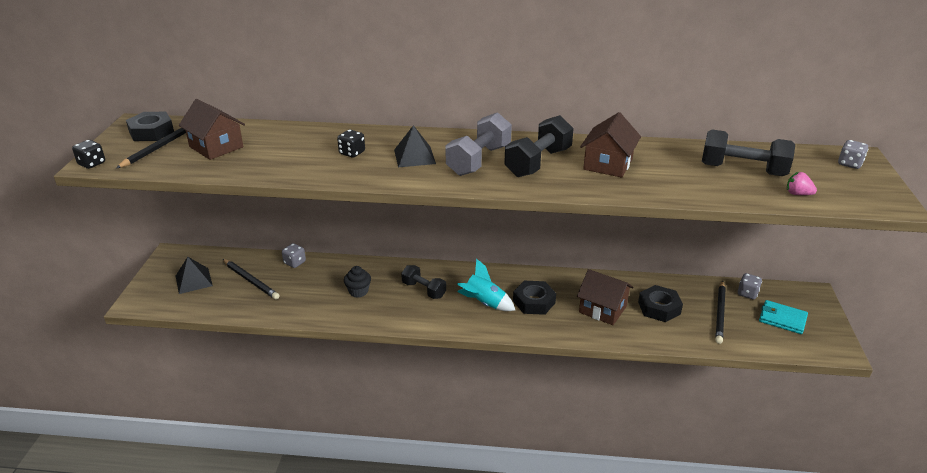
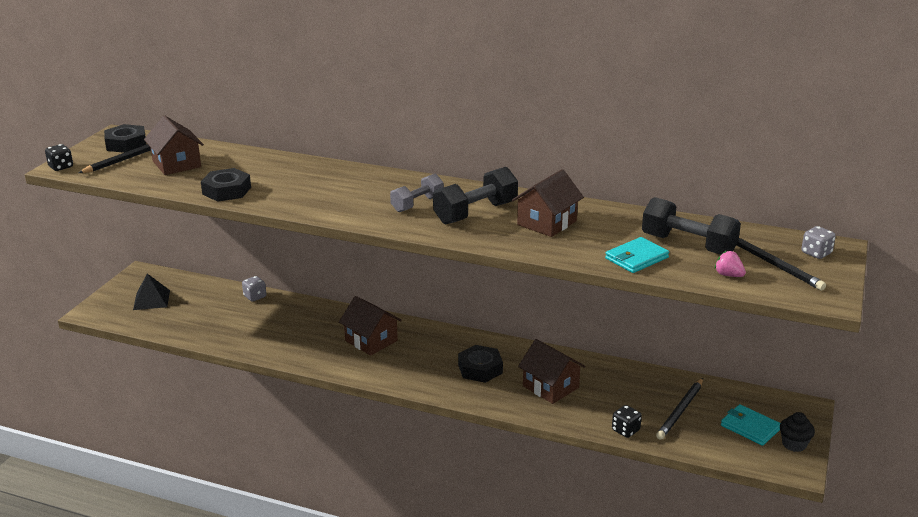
camera: 15 degrees right, 5 degrees down
black pencil [223,259,280,300] -> black pencil moved to [736,238,826,290]
black dice [337,130,365,158] -> black dice moved to [612,405,642,438]
black cupcake [344,266,371,298] -> black cupcake moved to [780,412,815,452]
black pyramid [394,125,436,167] -> none
black dumbbell [401,265,446,299] -> brown house [339,296,402,356]
grey dumbbell [445,112,512,176] -> grey dumbbell [390,174,444,212], size x0.65
turquoise rocket [457,258,515,311] -> none
black nut [638,285,683,322] -> black nut moved to [201,168,251,202]
grey dice [738,273,762,299] -> none
none -> turquoise wallet [605,237,669,273]

